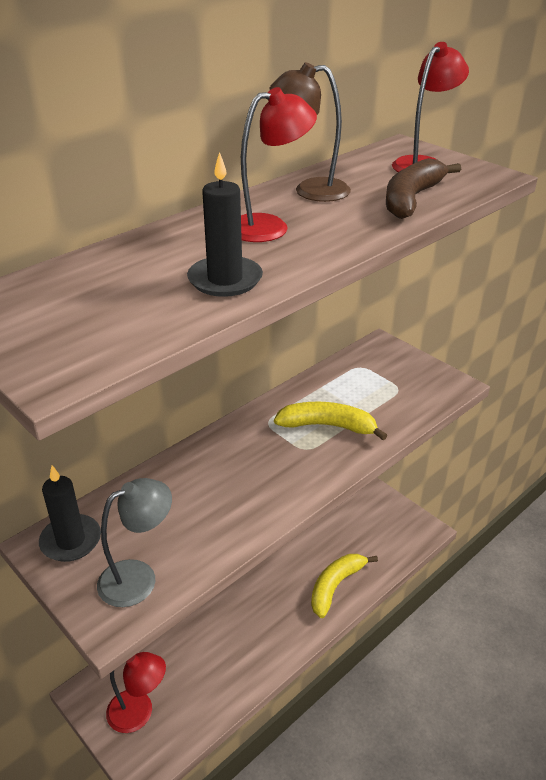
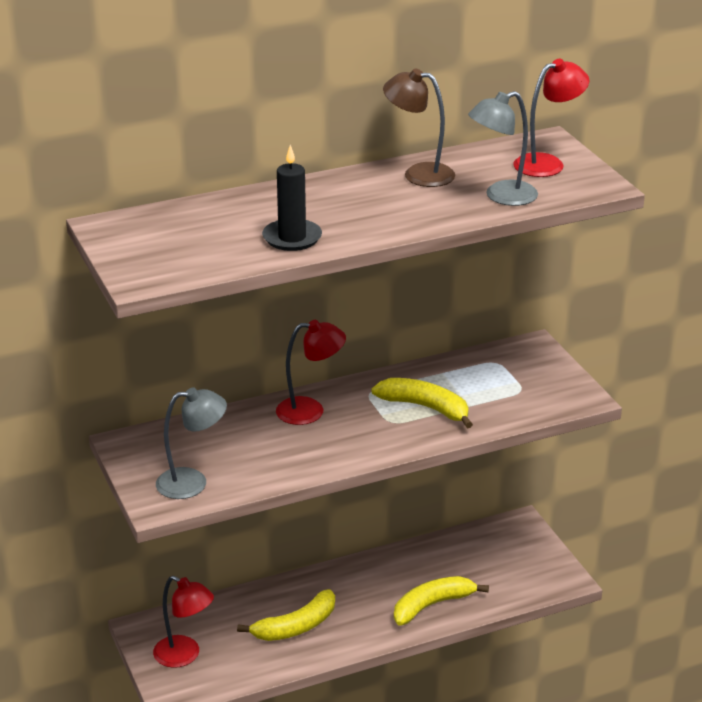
camera: 20 degrees right, 5 degrees down
black candle [39,465,101,562] -> none
red lamp [241,87,317,242] -> red lamp moved to [276,320,346,425]
brown banana [386,158,461,219] -> grey lamp [468,91,538,206]
none -> yellow banana [237,589,335,641]

